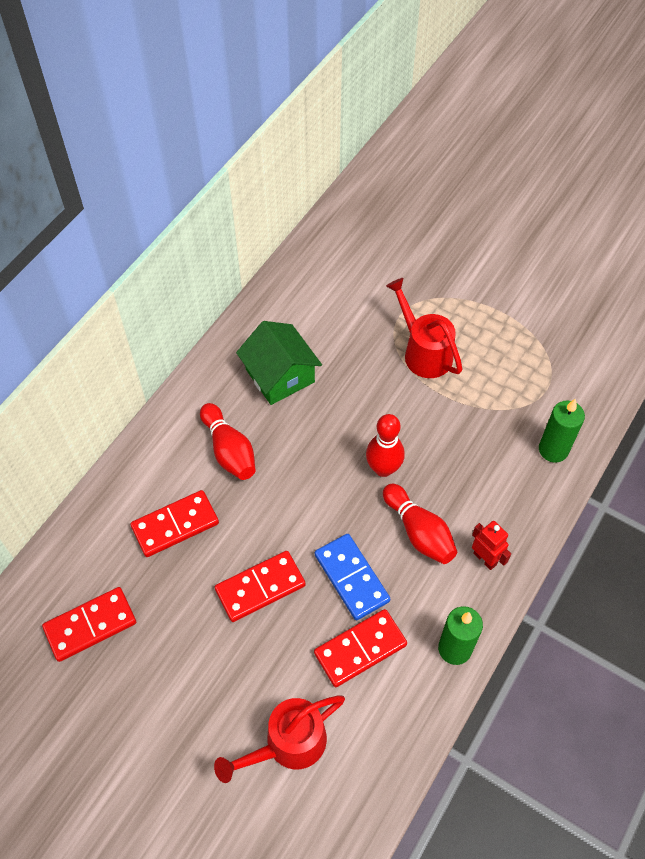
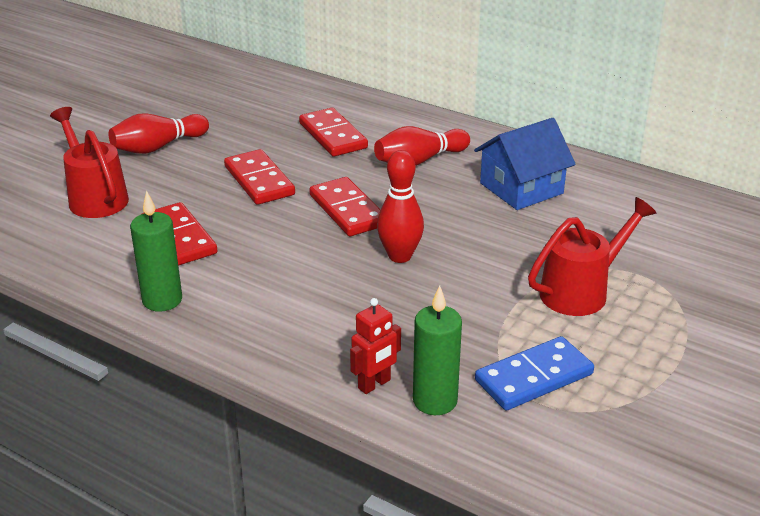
camera: 90 degrees right, 25 degrees down
red domino [42,587,136,662] -> red domino moved to [310,177,380,236]
green house [236,321,322,405] -> blue house [474,118,576,210]
blue domino [315,534,390,620] -> blue domino moved to [475,336,594,410]
red bowling pin [383,484,457,564] -> red bowling pin moved to [109,113,209,154]
red robot [472,521,511,570] -> red robot moved to [350,298,401,394]

